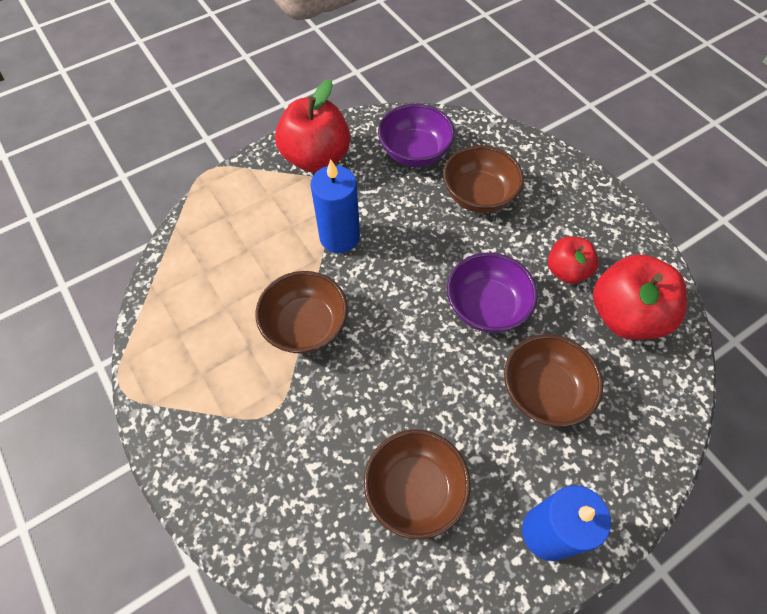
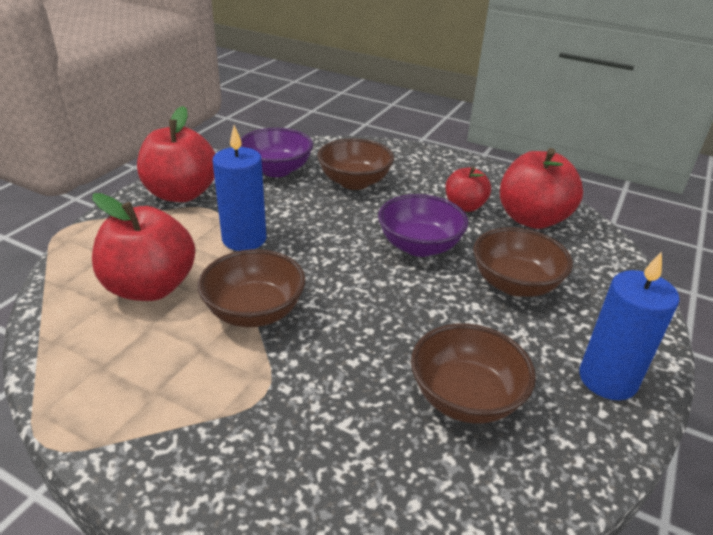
camera: 30 degrees left, 25 degrees down
none -> red apple [92,193,196,301]

